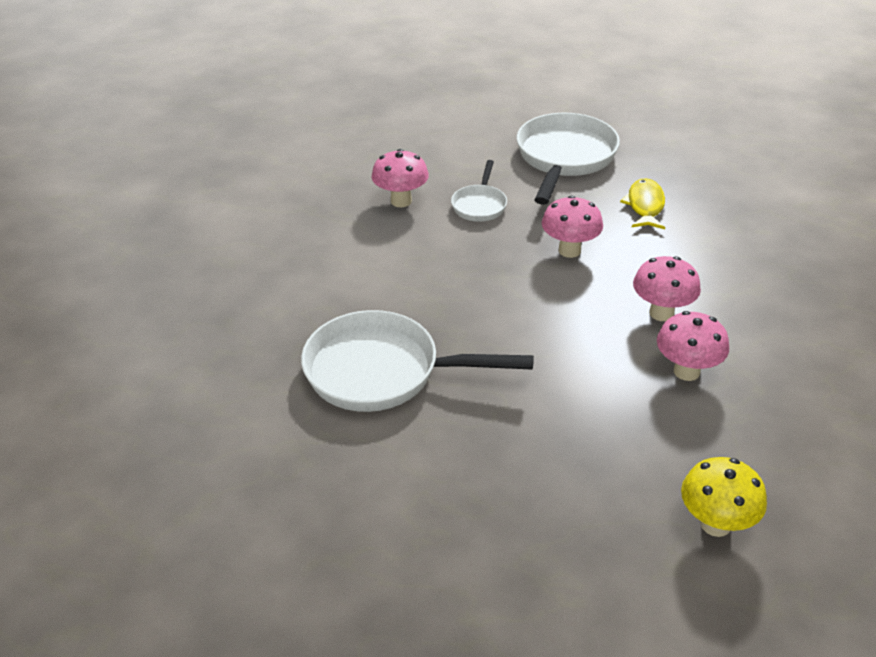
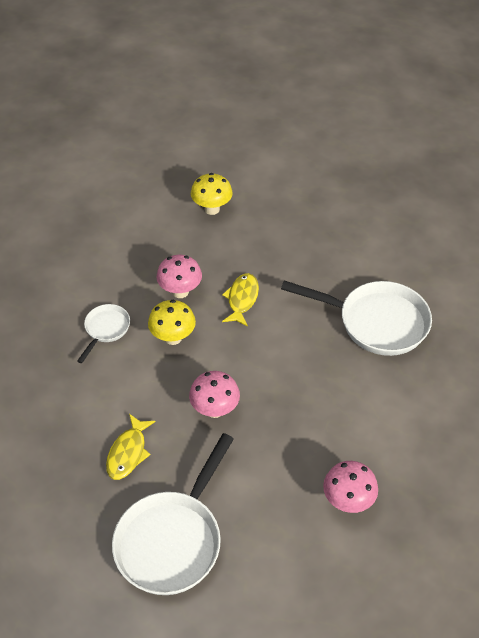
camera: 170 degrees left, 10 degrees up
white pan [451,160,507,222] -> white pan moved to [77,304,130,363]
pink mushroom [633,256,701,321] -> yellow mushroom [148,300,196,345]
none -> yellow fish [222,273,259,326]

